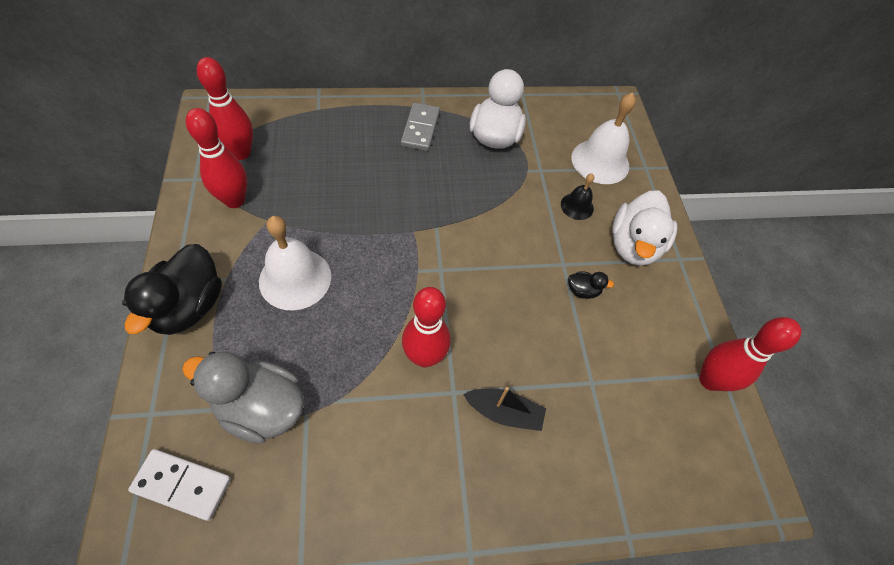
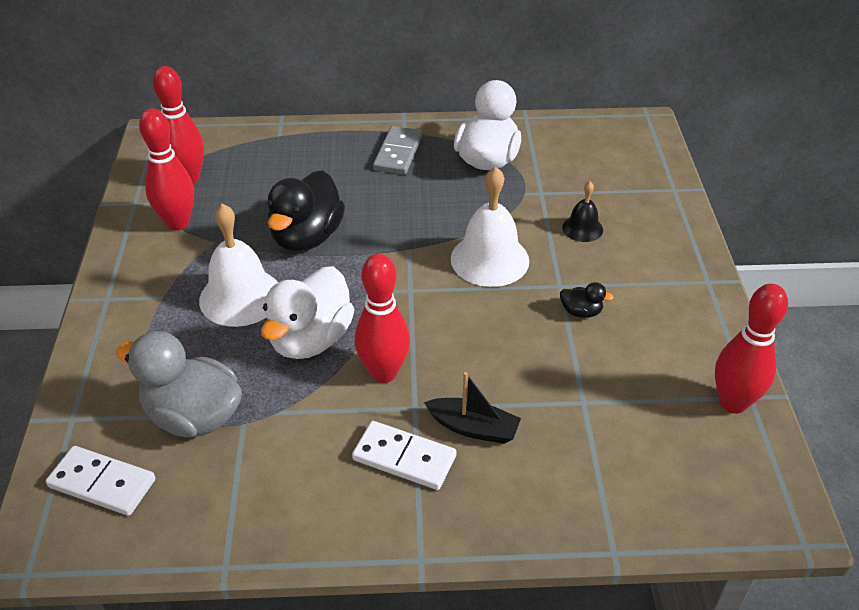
camera: 10 degrees right, 15 degrees down
black duck [122,244,222,335] -> black duck moved to [267,170,345,252]
white bell [572,92,636,184] -> white bell moved to [451,167,529,287]
white duck [612,191,677,266] -> white duck moved to [261,266,355,359]
none -> white domino [352,421,456,490]

